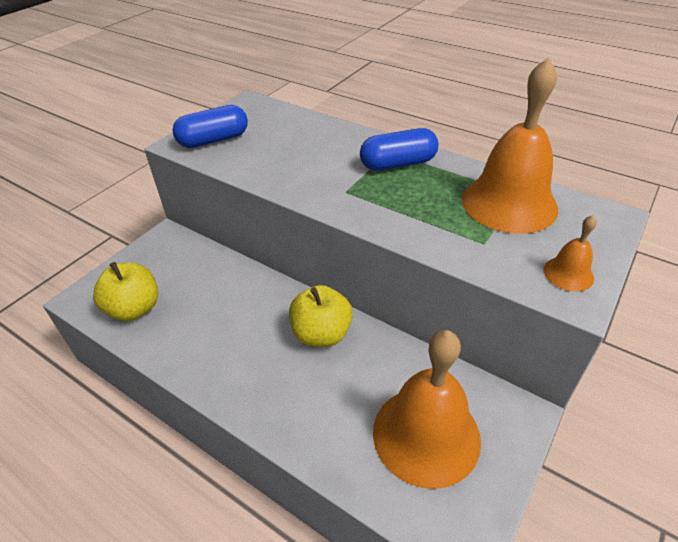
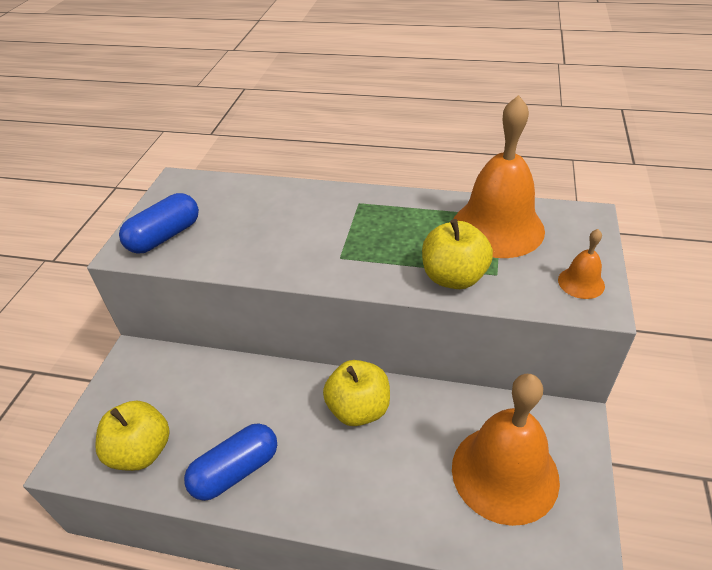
camera: 20 degrees left, 0 degrees up
blue capsule [360,128,438,171] -> blue capsule moved to [184,423,277,501]
none -> yellow apple [422,219,493,289]

